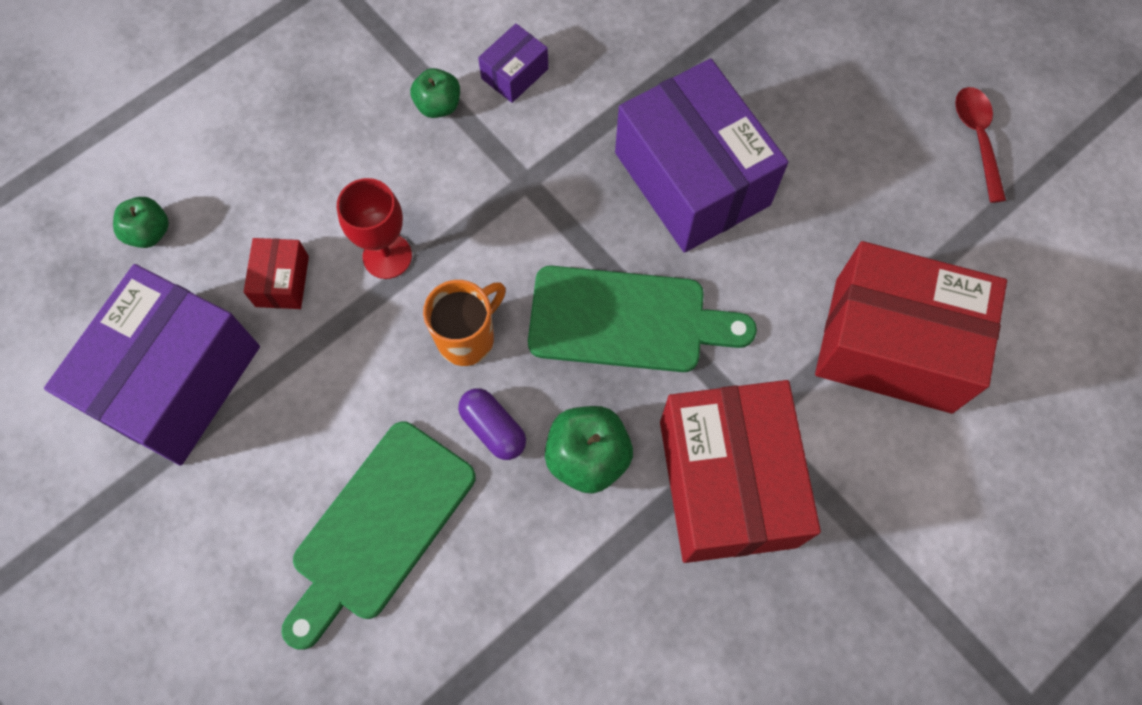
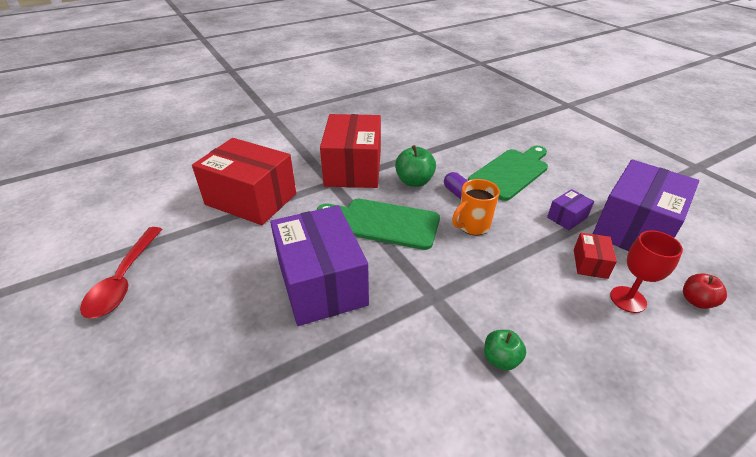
camera: 170 degrees left, 30 degrees down
green apple [113,197,169,248] -> red apple [683,273,727,309]
red goblet [337,178,412,279] -> red goblet moved to [610,230,683,313]
purple box [478,23,548,103] -> purple box moved to [547,189,594,230]
red spoon [955,87,1006,203] -> red spoon [80,227,162,319], size x1.51

